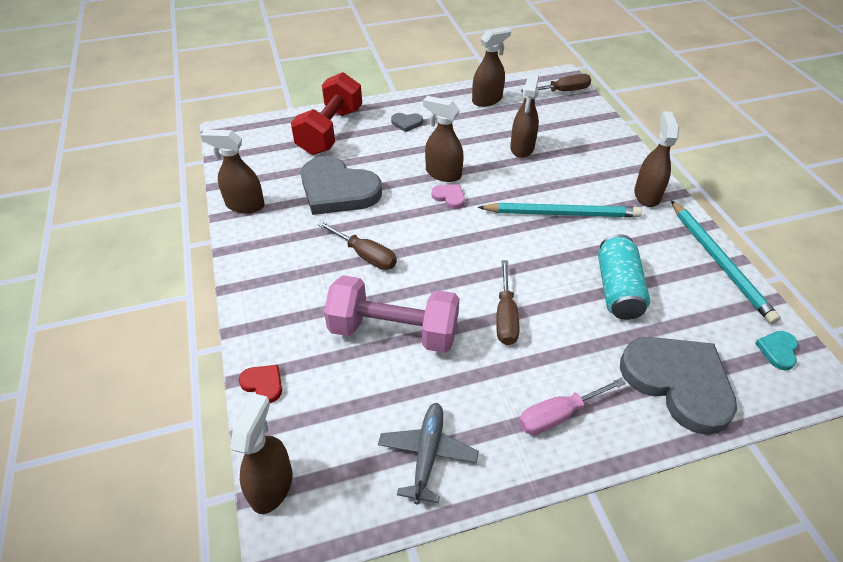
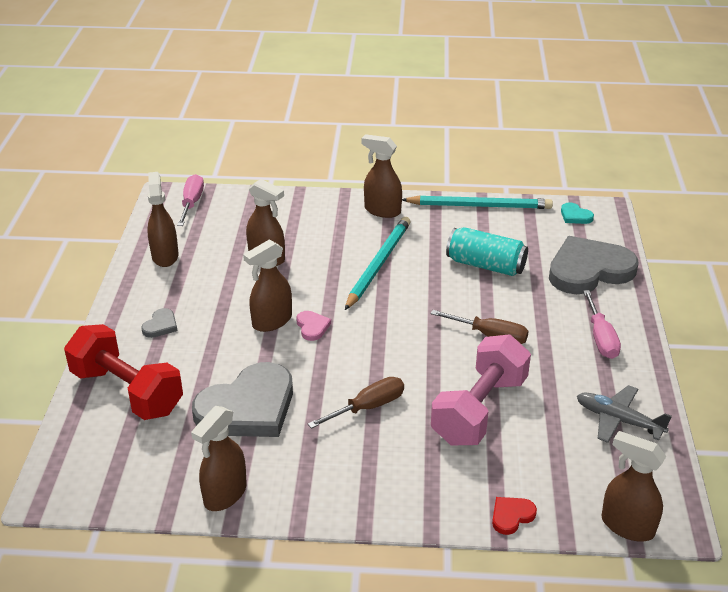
camera: 70 degrees left, 10 degrees down
pink heart [431,184,465,209] -> pink heart turned 105 degrees clockwise [296,311,331,341]
brown screwdriver [520,74,591,93] -> pink screwdriver [177,174,204,226]

